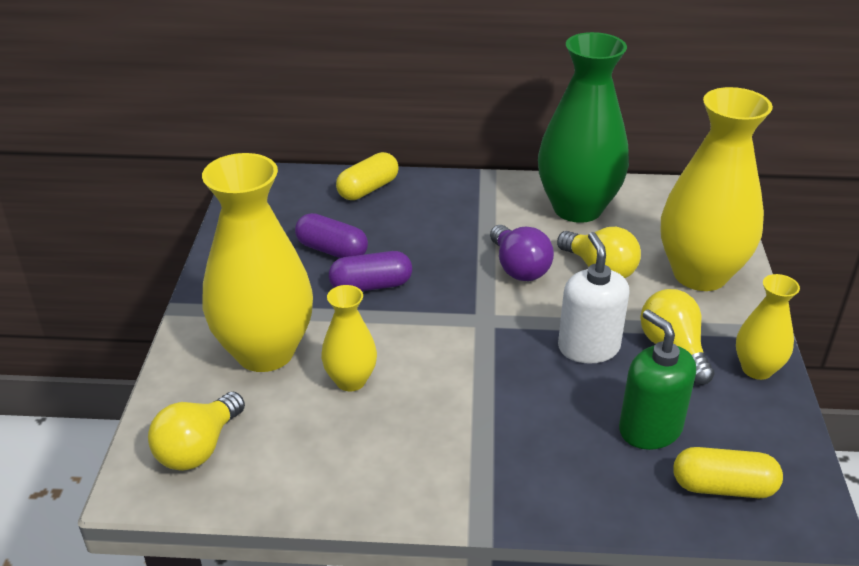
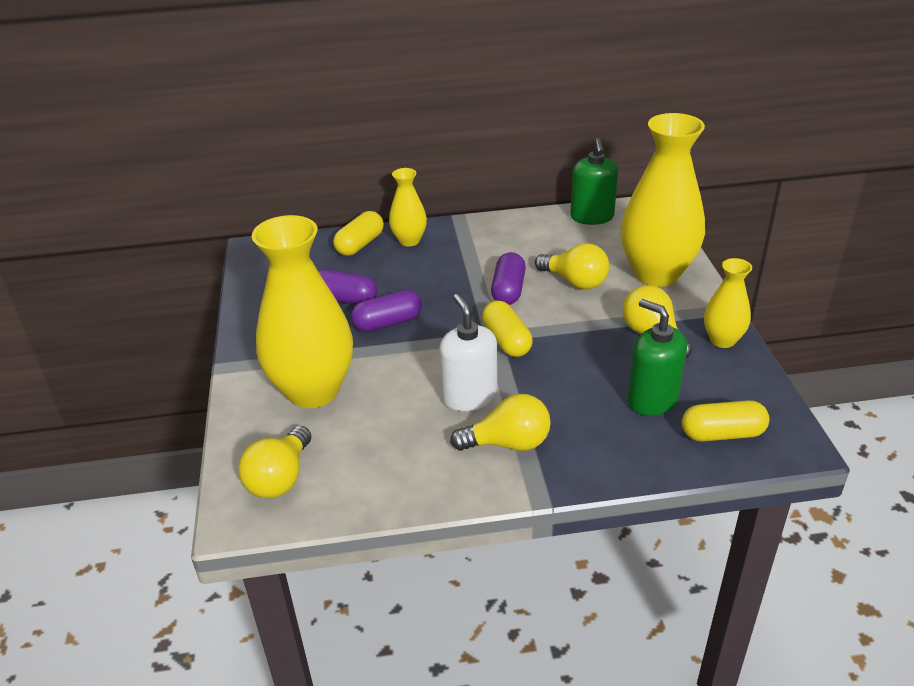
camera: 10 degrees left, 0 degrees up
yellow vase [321,285,377,391] -> yellow vase moved to [389,168,427,246]
purple light bulb [490,225,554,281] -> purple capsule [491,252,526,305]
green vase [538,32,629,223] -> none
white soap dispenser [558,232,629,364] -> white soap dispenser moved to [439,294,497,411]
none -> yellow light bulb [450,394,551,451]
none -> yellow capsule [482,300,533,357]
none -> green soap dispenser [570,138,618,225]

